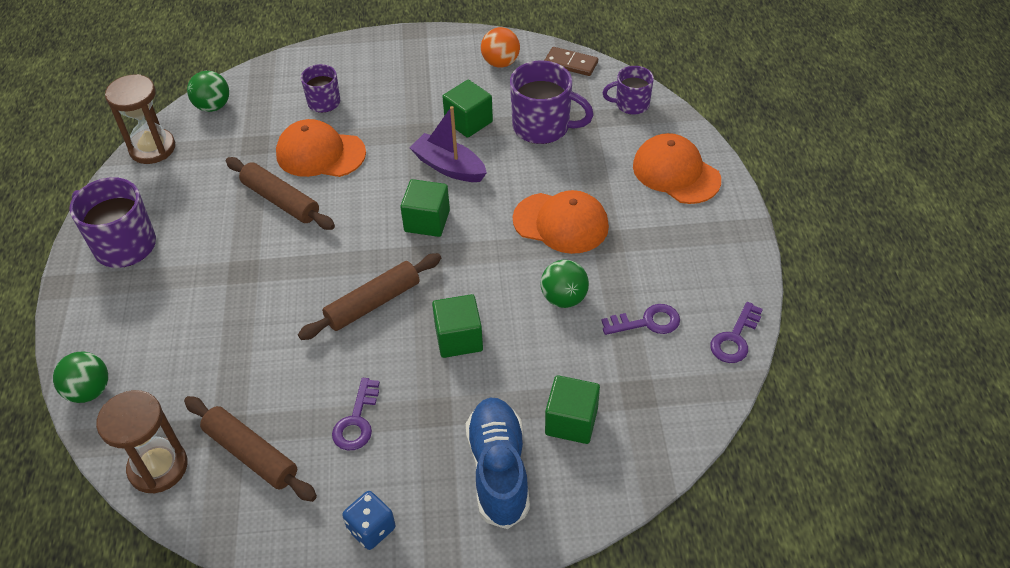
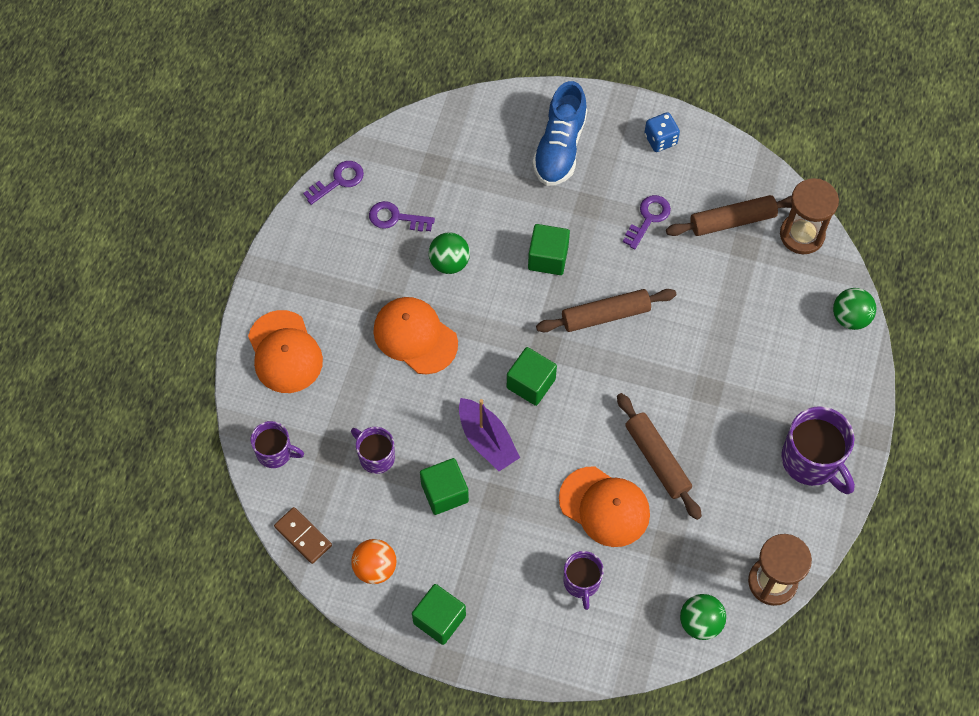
camera: 160 degrees left, 15 degrees up
brown rolling pin [184,396,317,502] -> brown rolling pin turned 75 degrees counterclockwise [666,195,792,236]
purple mug [510,61,594,144] -> purple mug [351,427,395,474], size x0.60
green cube [545,375,600,444] -> green cube moved to [412,584,466,645]

